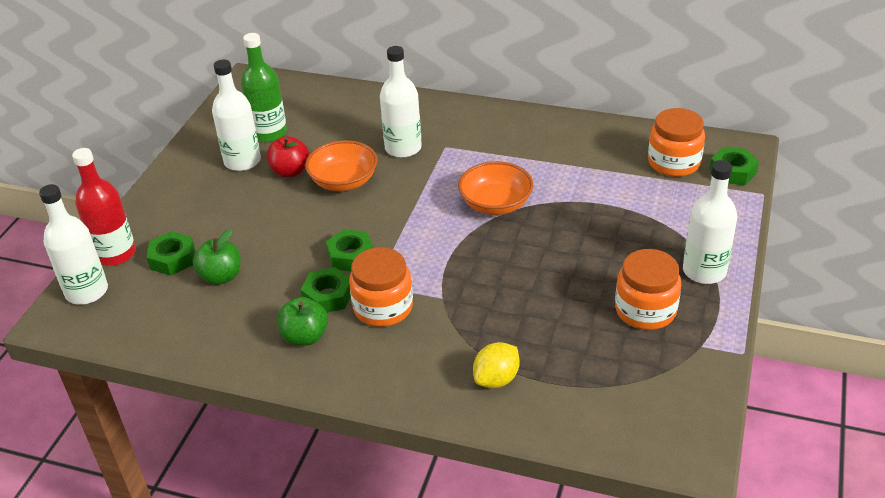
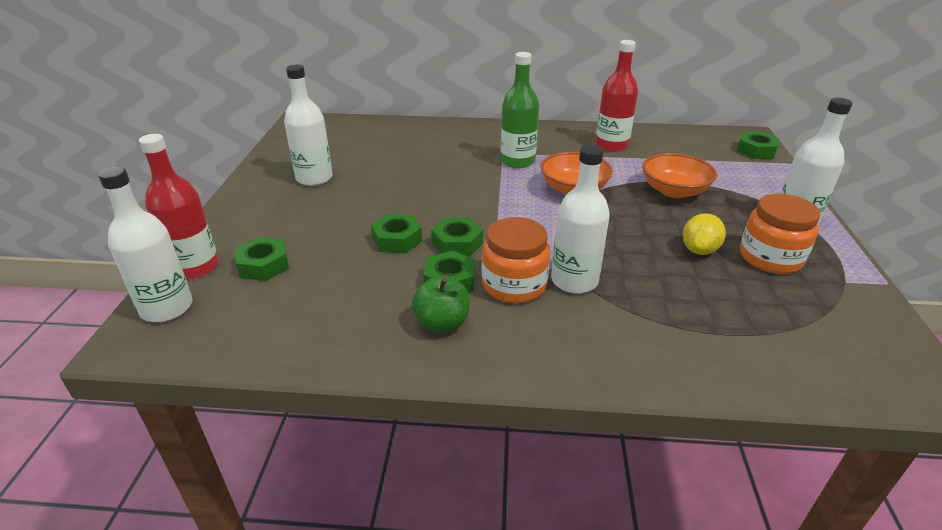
camera: 15 degrees left, 5 degrees down
green apple [193,229,241,285] -> none
green bottle [241,33,287,142] -> green bottle moved to [501,52,539,168]
red apple [267,136,309,177] -> none
orange bowl [305,140,378,191] -> orange bowl moved to [642,153,717,198]
white bottle [380,46,422,158] -> white bottle moved to [551,145,610,294]
yellow lemon [473,342,520,388] -> yellow lemon moved to [683,213,726,255]
orange jar [648,108,705,177] -> none
none -> green nut [371,214,422,253]
none -> red bottle [596,40,638,151]

